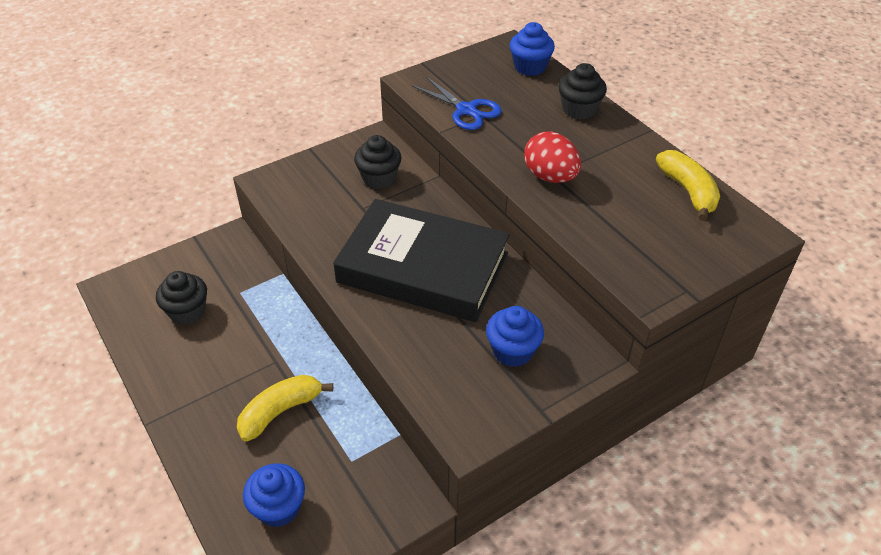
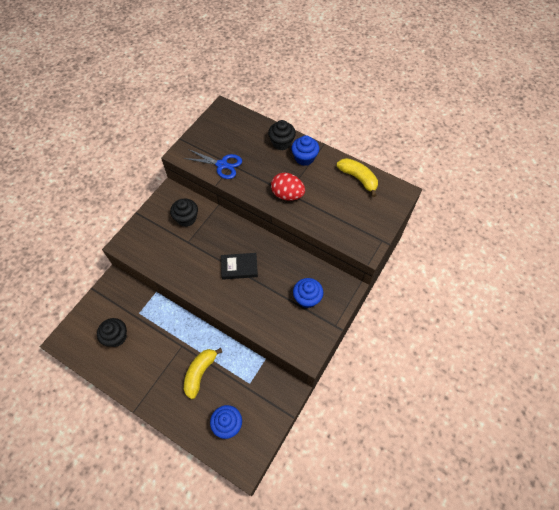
camera: 25 degrees left, 15 degrees up
black book [333,199,510,322] -> black book [221,253,258,279], size x0.43
blue cupcake [510,22,555,76] -> blue cupcake moved to [291,135,319,166]

